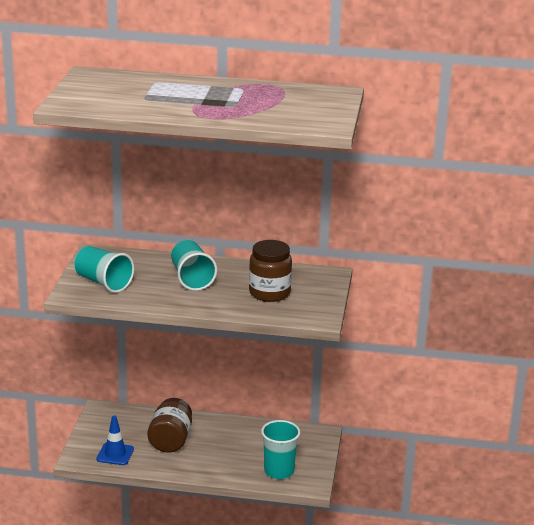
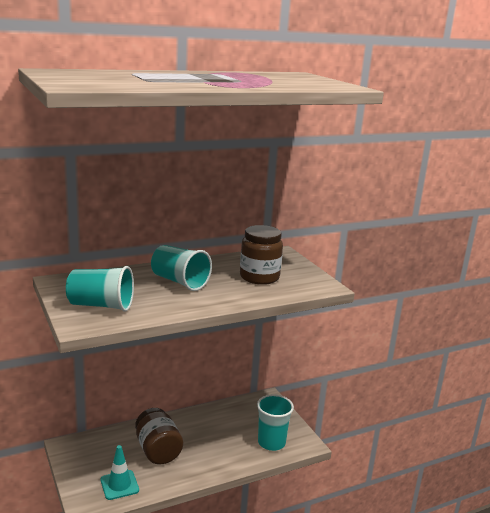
camera: 35 degrees left, 5 degrees down
blue traffic cone [96,415,134,465] -> turquoise traffic cone [101,445,139,500]

